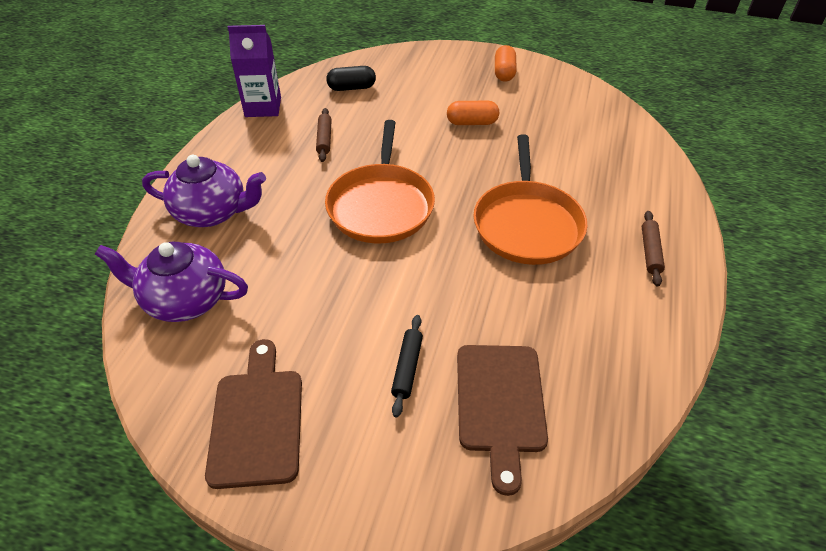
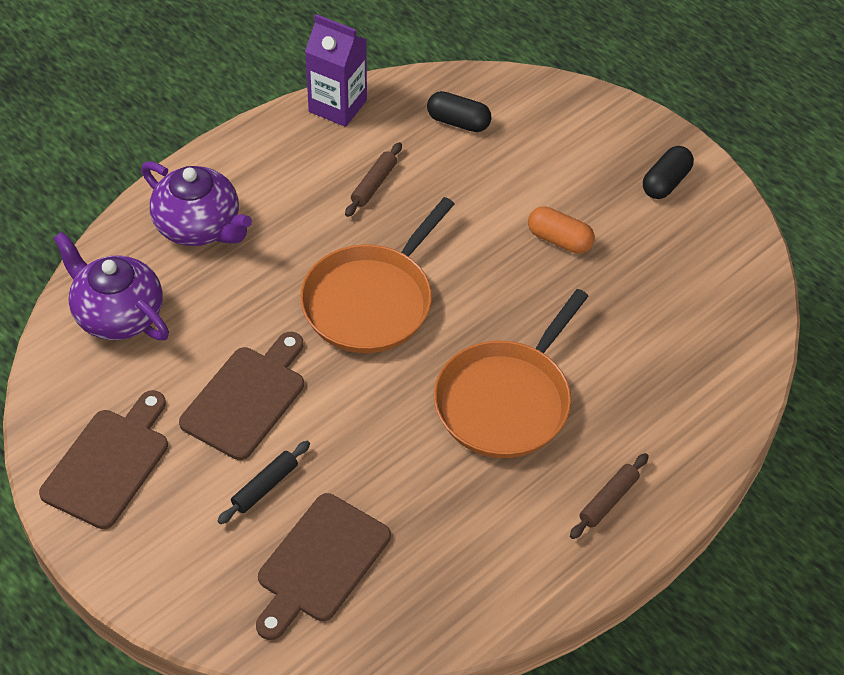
camera: 30 degrees right, 5 degrees up
orange capsule [495,45,517,82] -> black capsule [643,146,694,199]
none -> brown cutting board [179,332,304,460]

